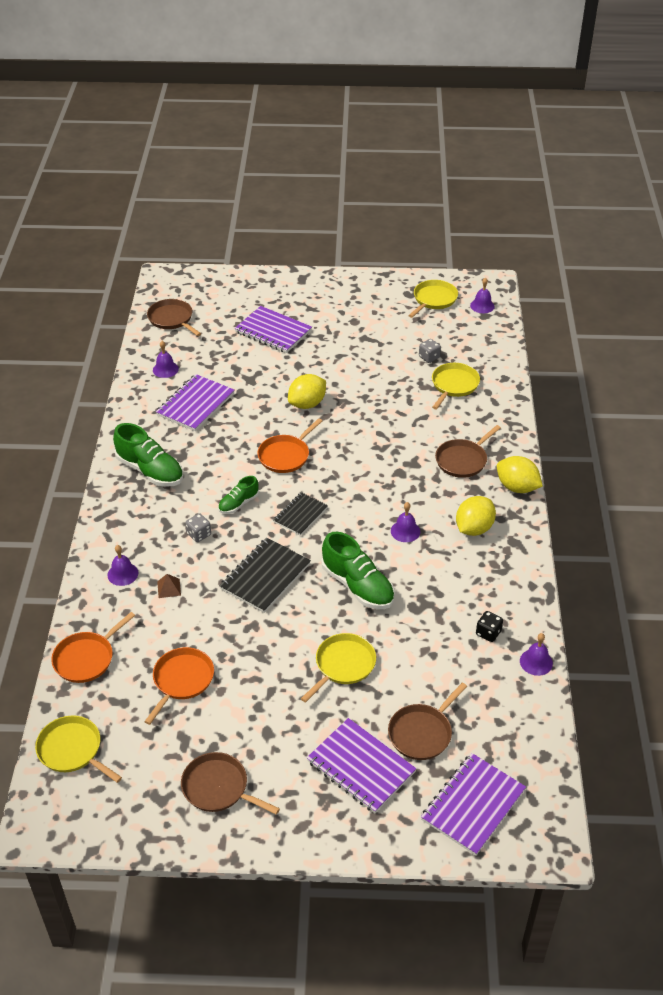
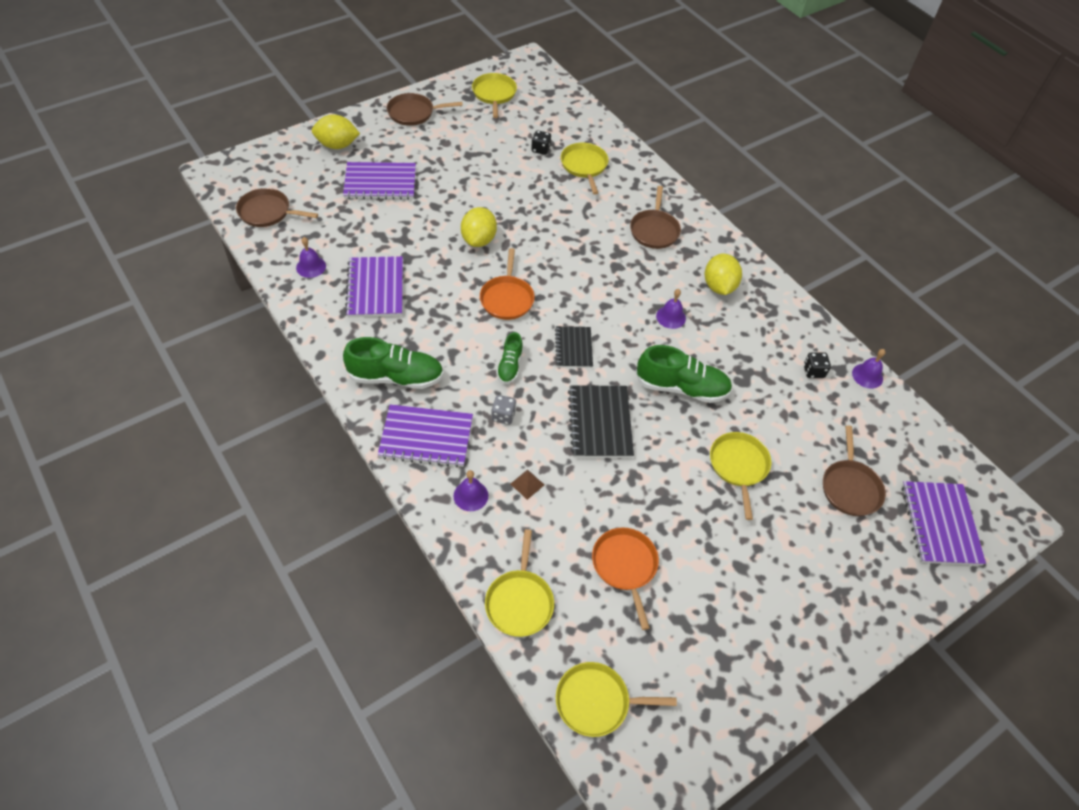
camera: 40 degrees left, 10 degrees up
orange pan [51,612,135,683] -> yellow pan [485,529,554,637]
brown pan [181,752,280,815] -> brown pan moved to [387,93,463,126]
purple notebook [307,718,416,813] -> purple notebook moved to [378,404,473,468]
grey dice [419,339,441,363] -> black dice [531,130,551,155]
purple bell [470,277,495,313] -> none
yellow lemon [497,456,543,493] -> yellow lemon moved to [312,114,360,149]

